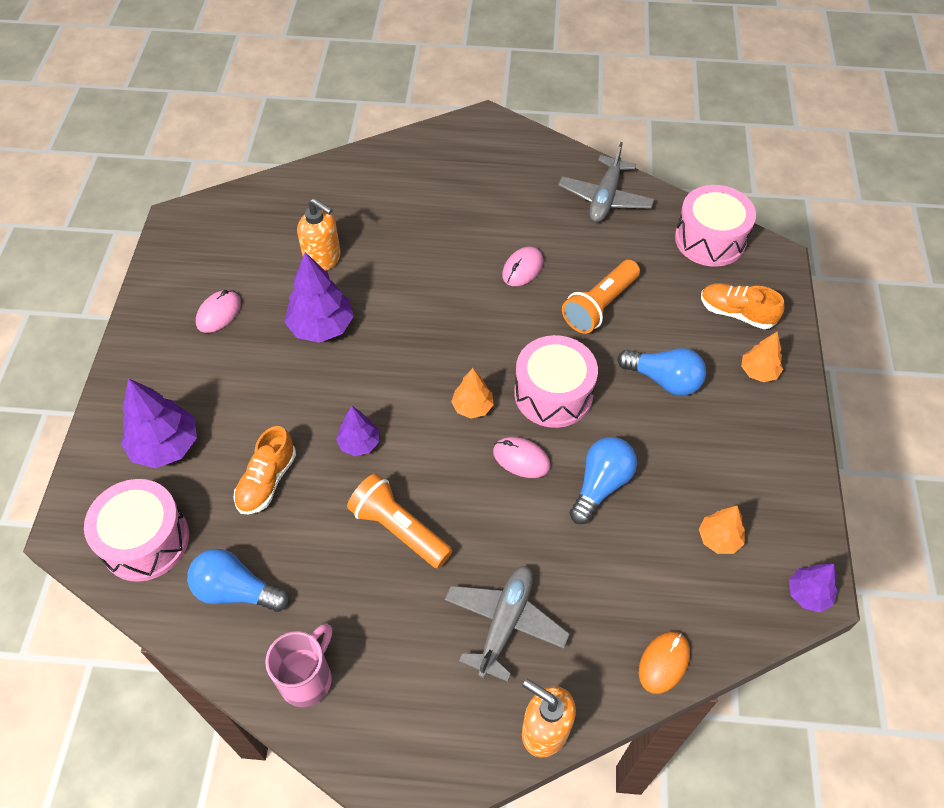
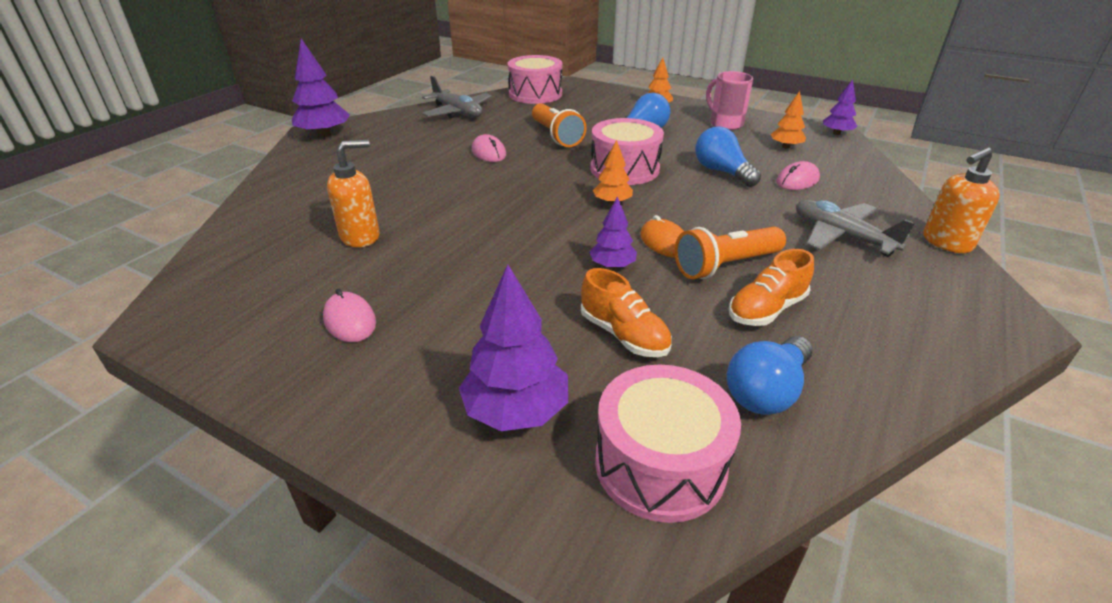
camera: 65 degrees left, 20 degrees down
pink mug [265,623,332,707] -> pink mug moved to [706,71,753,130]
purple tree [284,252,354,343] -> purple tree moved to [292,39,350,137]
pink mouse [493,437,551,478] -> pink mouse moved to [776,161,820,190]
orange mouse [639,631,690,694] -> orange mouse moved to [640,215,684,258]
orange shoe [701,283,784,329] -> orange shoe moved to [729,249,814,326]

